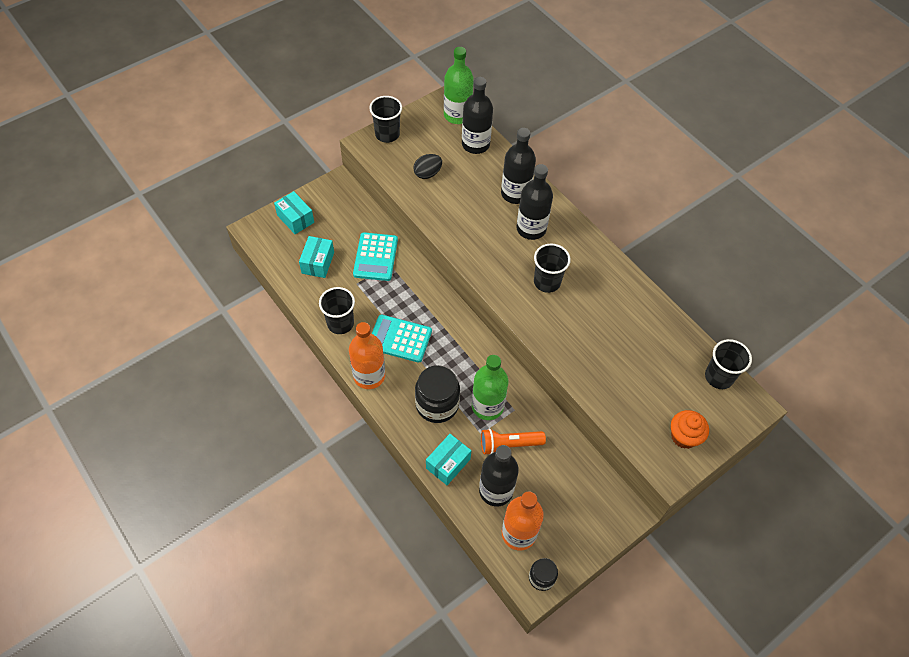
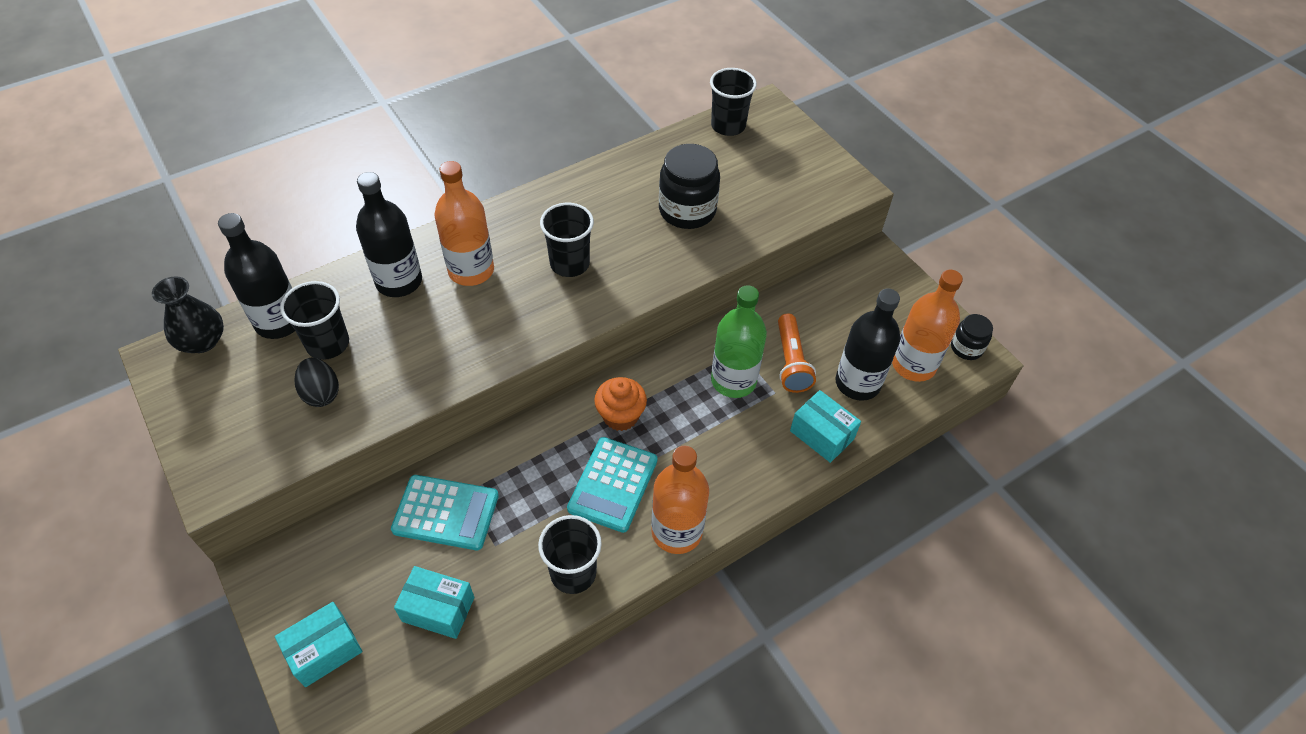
camera: 85 degrees left, 5 degrees down
black cup [369,96,402,143] -> black cup moved to [280,281,349,360]
black jar [415,365,460,423] -> black jar moved to [659,144,720,229]
green bottle [444,47,474,124] -> black vase [152,276,224,353]
black bottle [516,164,553,240] -> orange bottle [434,161,494,286]
orange cupcake [671,410,709,449] -> orange cupcake moved to [594,377,647,431]

